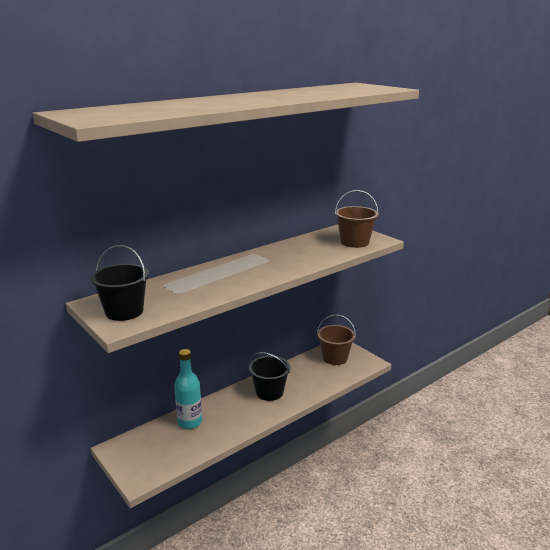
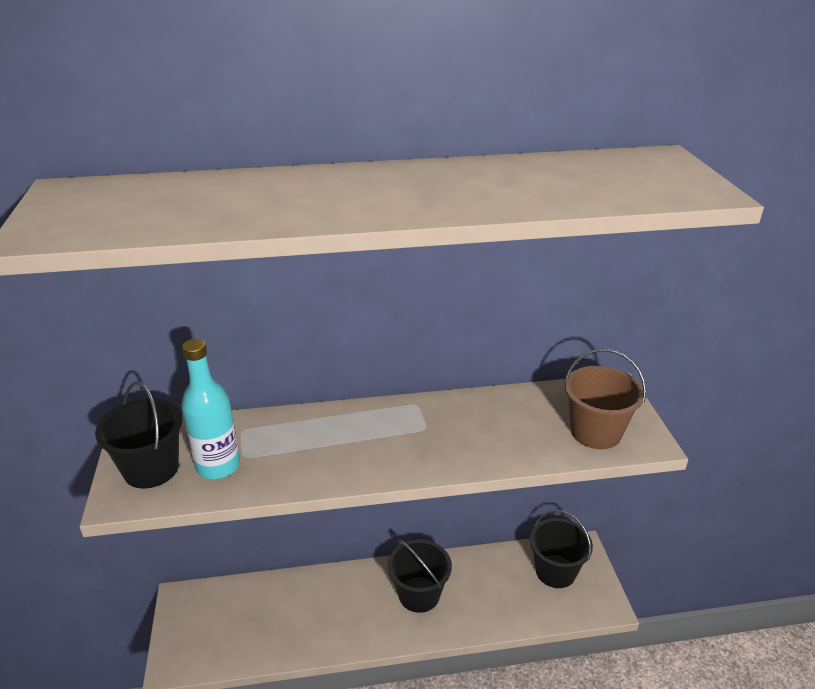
camera: 30 degrees right, 10 degrees up
turquoise bottle [174,349,202,429] -> turquoise bottle moved to [182,339,240,479]
brown bucket [317,315,356,365] -> black bucket [530,510,593,588]

